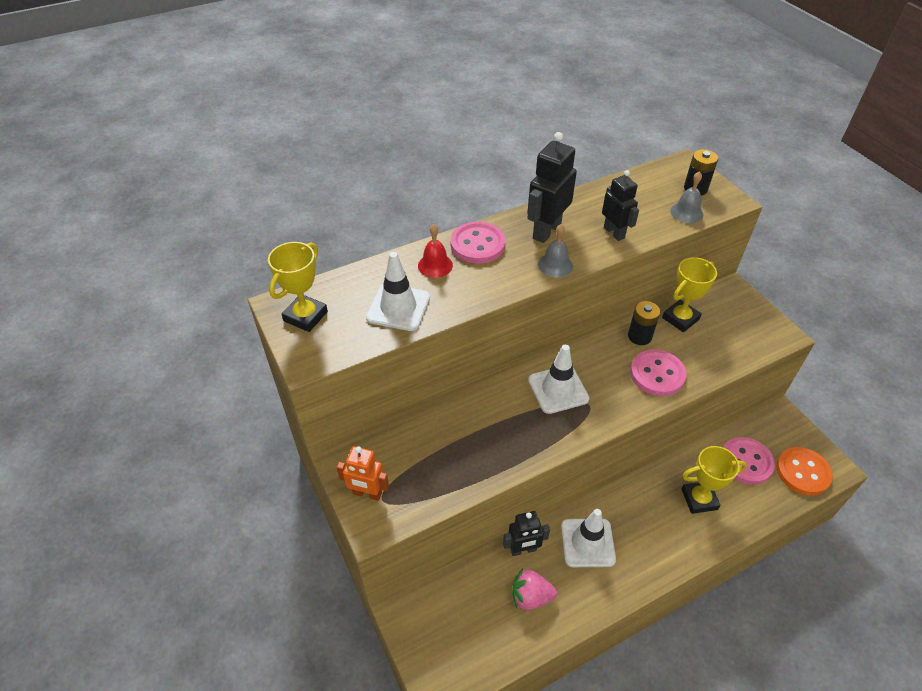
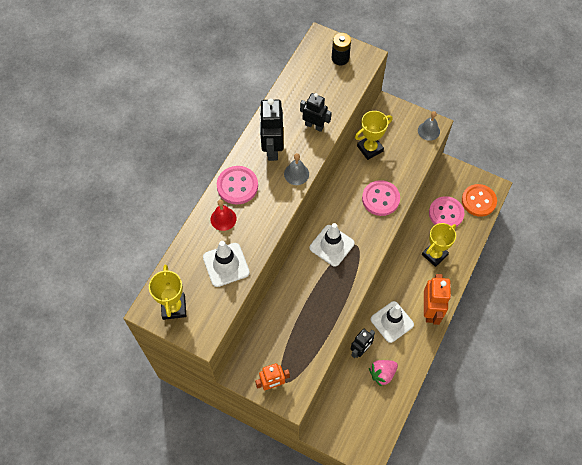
camera: 35 degrees left, 15 degrees up
black battery [628,301,660,345] -> none
yellow trophy [662,257,717,332] -> yellow trophy turned 45 degrees clockwise [355,111,392,160]
grey bell [670,171,703,223] -> grey bell moved to [418,111,440,141]
none -> orange robot [424,274,451,325]

